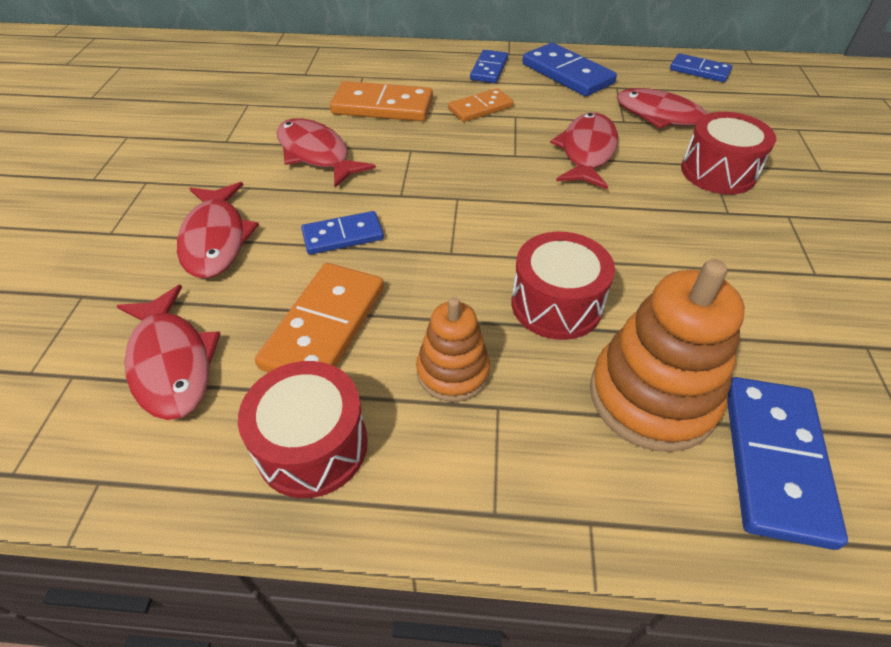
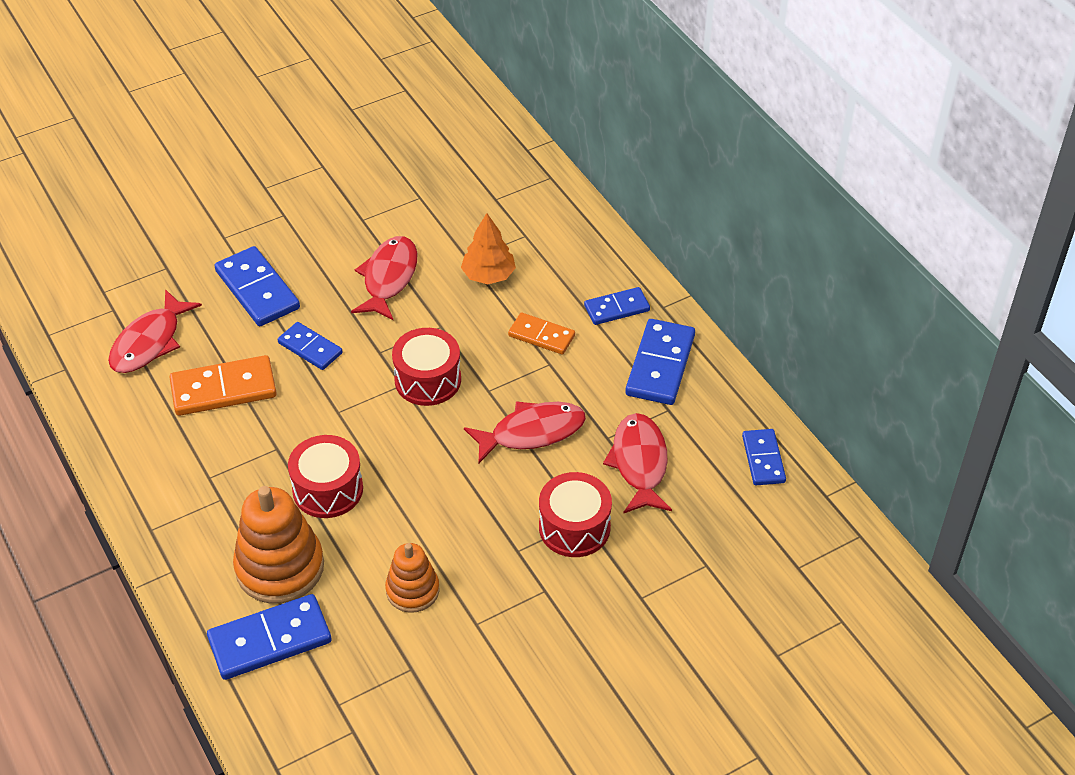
camera: 55 degrees right, 0 degrees up
red fish [177,182,259,278] -> blue domino [214,246,300,326]
red drum [238,361,368,498] -> red drum moved to [392,328,461,406]
orange domino [330,81,433,121] -> orange tree [461,213,516,284]
orange stacking toy [416,297,490,402] -> orange stacking toy moved to [385,543,439,613]

